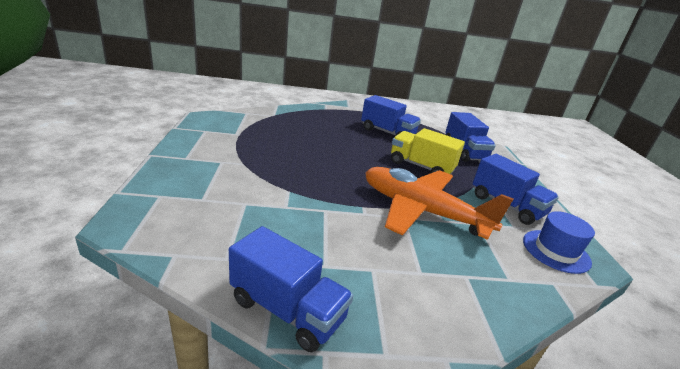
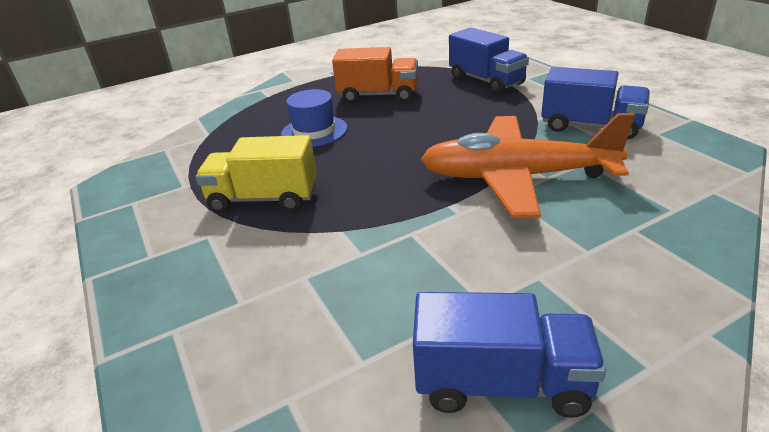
camera: 20 degrees left, 5 degrees up
blue truck [361,95,421,135] -> orange truck [332,47,418,103]
yellow truck [391,128,465,174] -> yellow truck moved to [195,135,317,213]
blue hat [523,211,595,274] -> blue hat moved to [281,89,347,147]

